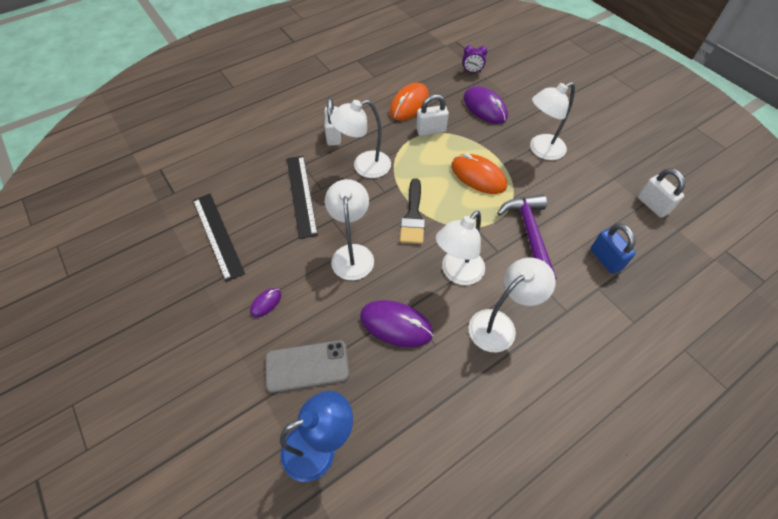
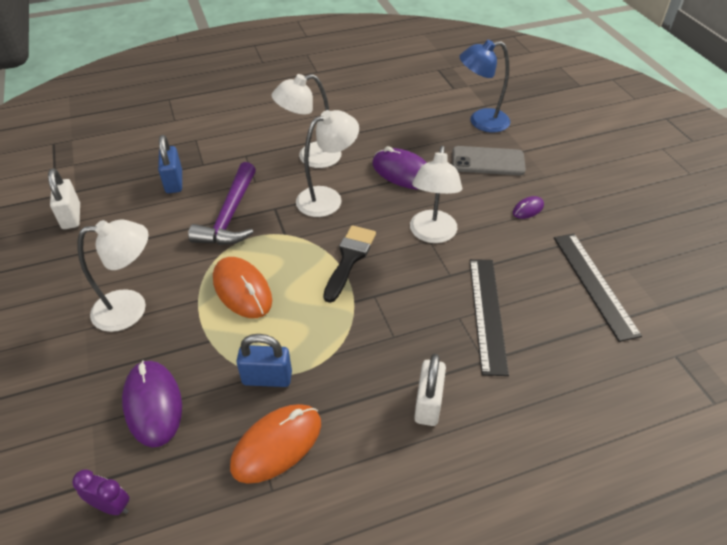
camera: 165 degrees left, 10 degrees down
white lamp [330,100,391,178] -> none
white padlock [416,94,449,136] -> blue padlock [236,334,292,387]

